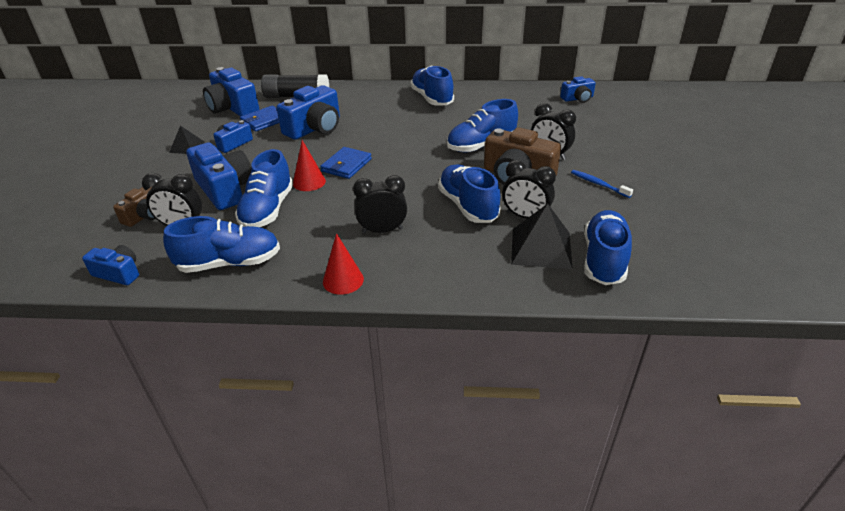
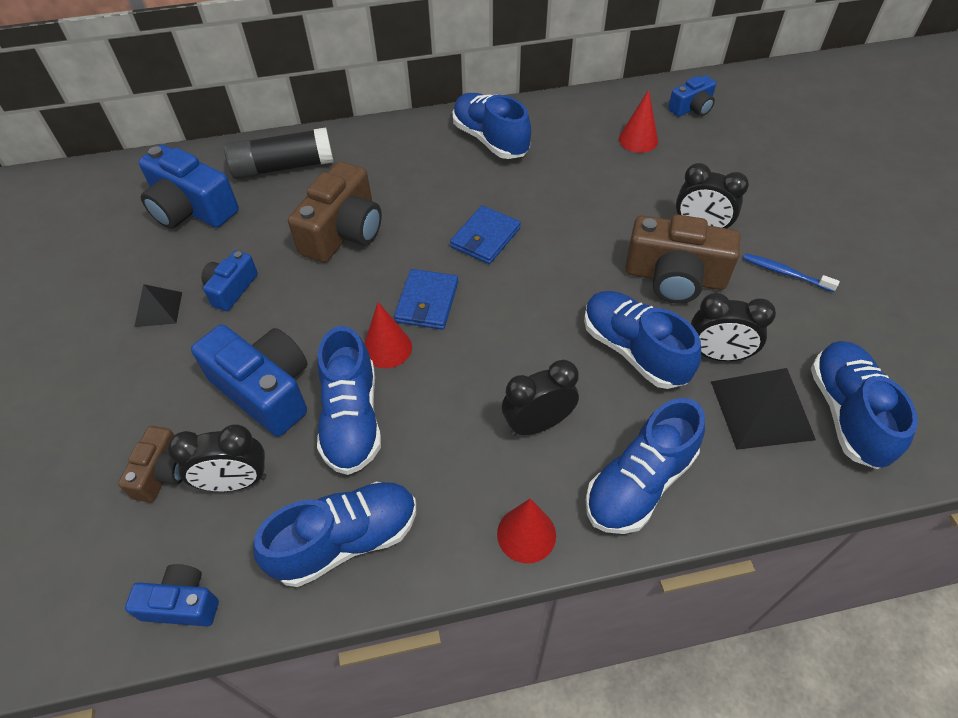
camera: 15 degrees left, 15 degrees up
blue wallet [240,106,279,132] -> blue wallet moved to [450,206,521,264]
blue camera [277,85,340,140] -> brown camera [288,161,382,263]
blue shoe [447,99,518,152] -> blue shoe moved to [586,398,705,534]
none -> red cone [619,90,658,153]

